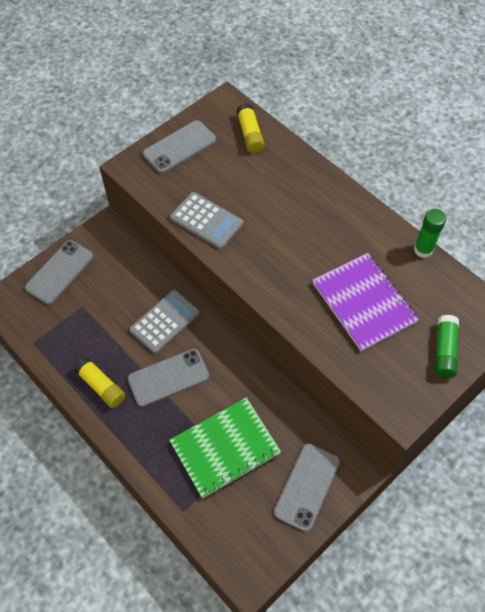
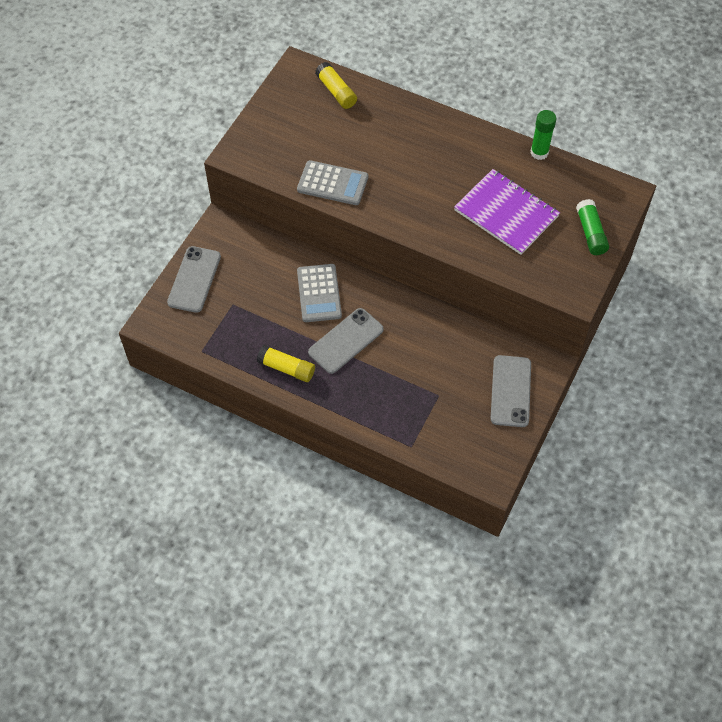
camera: 20 degrees left, 0 degrees up
grey calculator [129,290,200,354] -> grey calculator turned 150 degrees clockwise [297,264,342,322]
grey phone [143,120,216,173] -> none
green notebook [169,397,281,499] -> none

